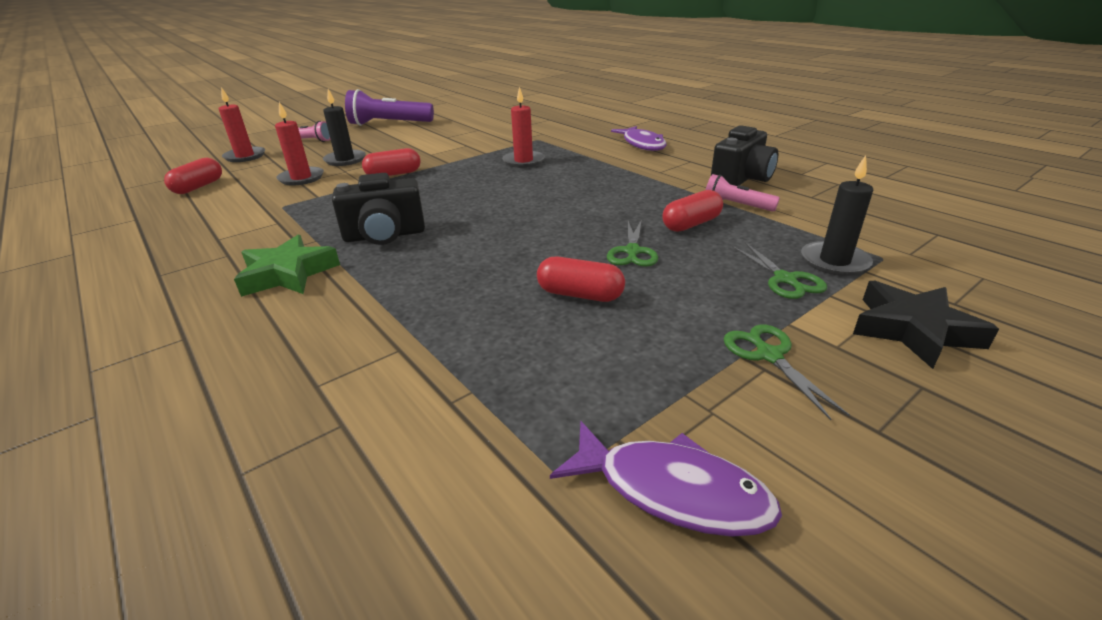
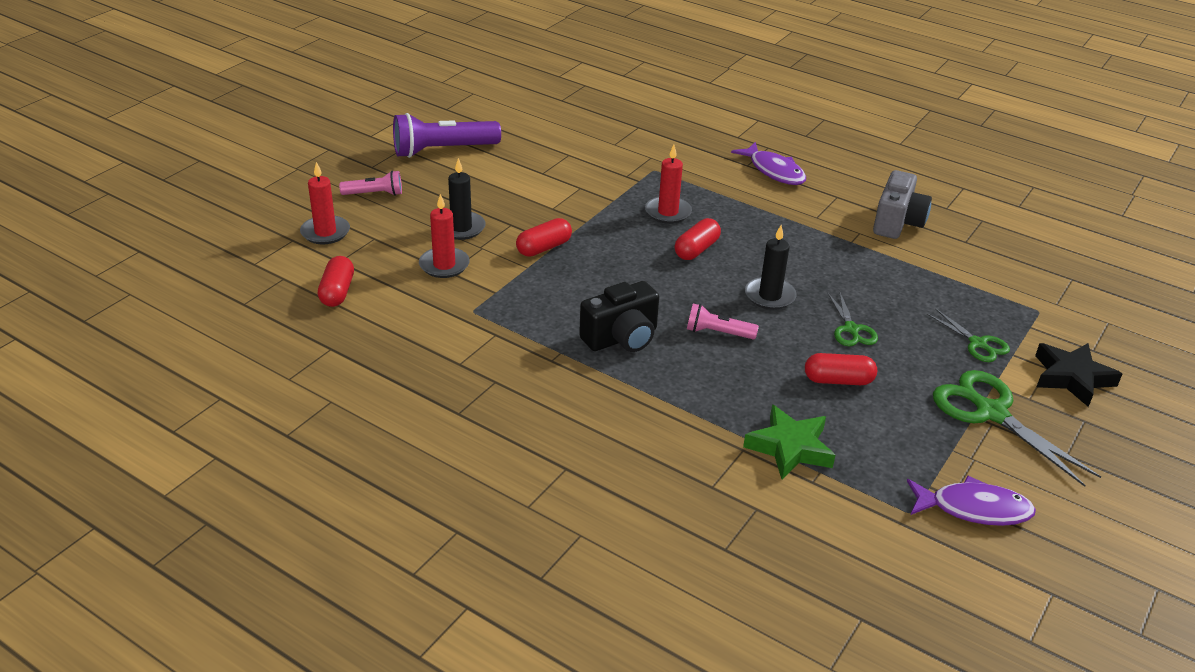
camera: 20 degrees left, 5 degrees up
green star [234,235,340,297] -> green star moved to [743,404,836,479]
red capsule [663,190,723,232] -> red capsule moved to [674,218,721,260]
pink flashlight [706,174,780,212] -> pink flashlight moved to [687,303,759,340]
black camera [711,125,778,186] -> grey camera [873,170,932,239]
green scissors [724,324,850,420] -> green scissors [933,370,1101,487], size x1.80
black candle [801,155,873,276] -> black candle moved to [745,225,797,310]

